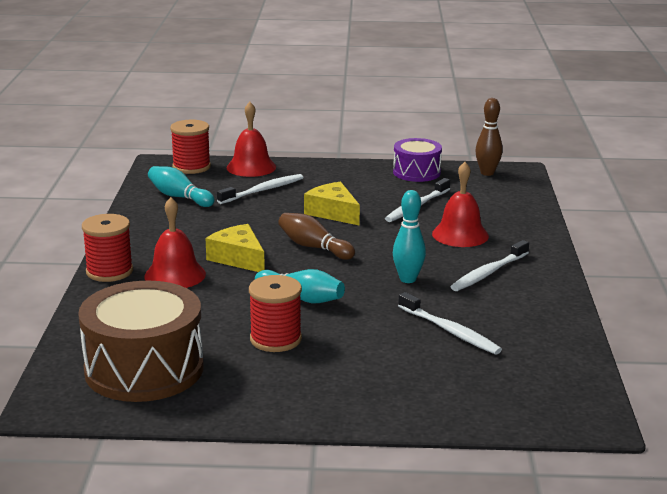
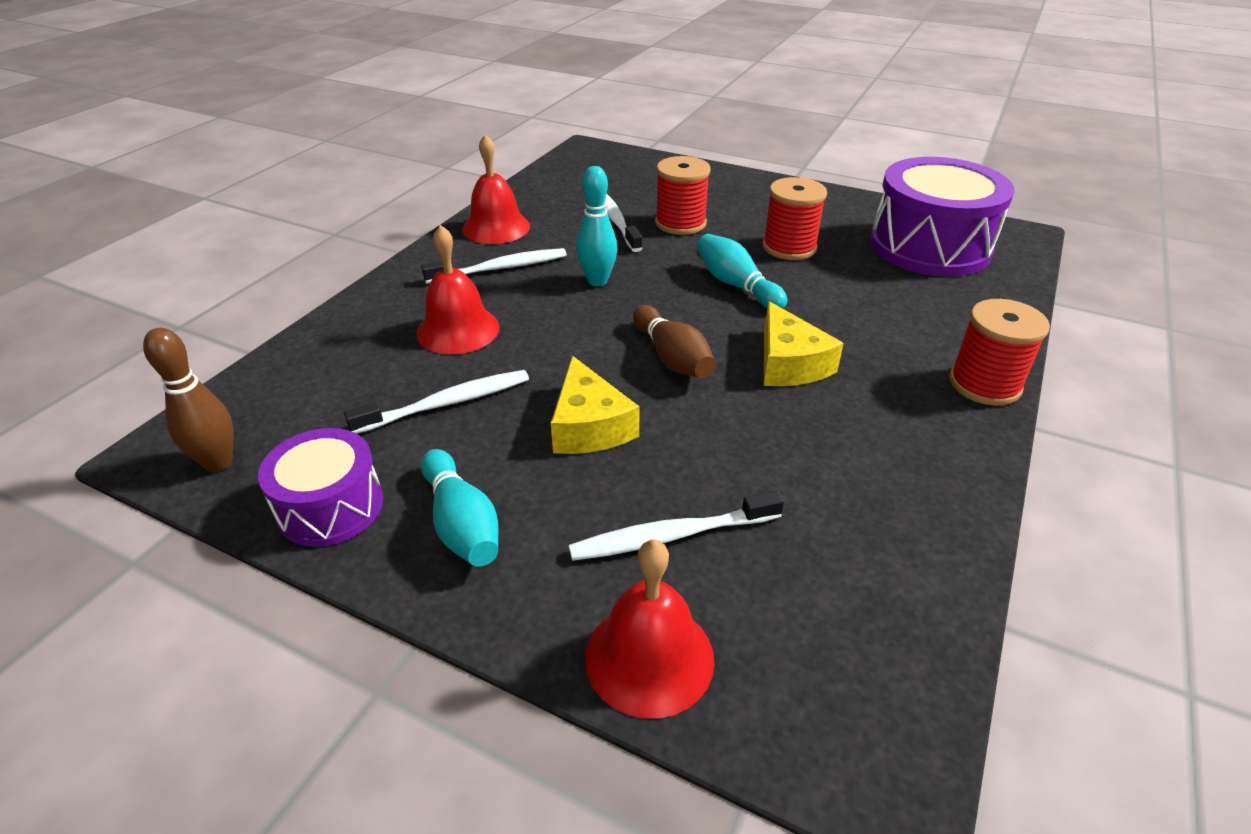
camera: 155 degrees left, 15 degrees up
brown drum [78,281,204,402] -> purple drum [870,157,1015,277]
red bell [144,197,206,288] -> red bell moved to [462,134,530,244]
turquoise bowling pin [148,166,215,207] -> turquoise bowling pin moved to [421,449,498,567]
red spool [170,120,211,174] -> red spool moved to [655,156,711,235]

